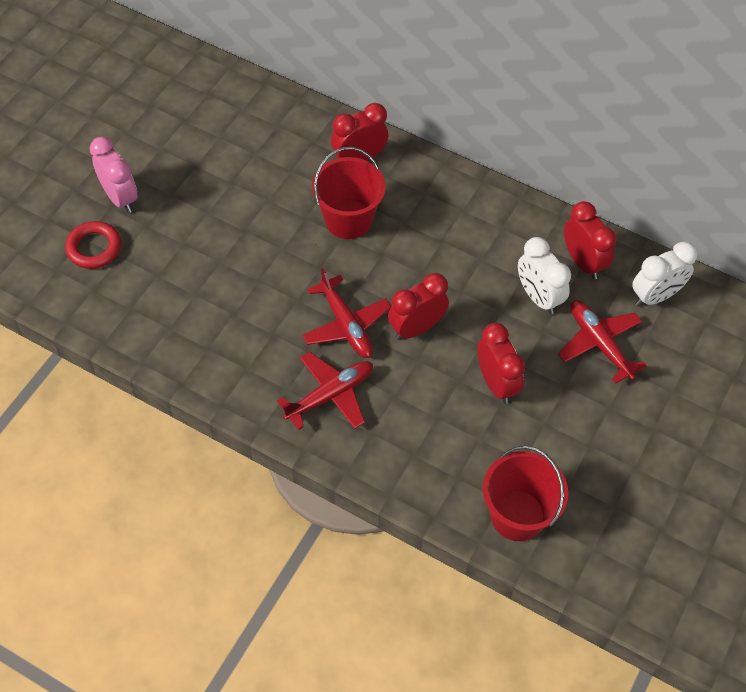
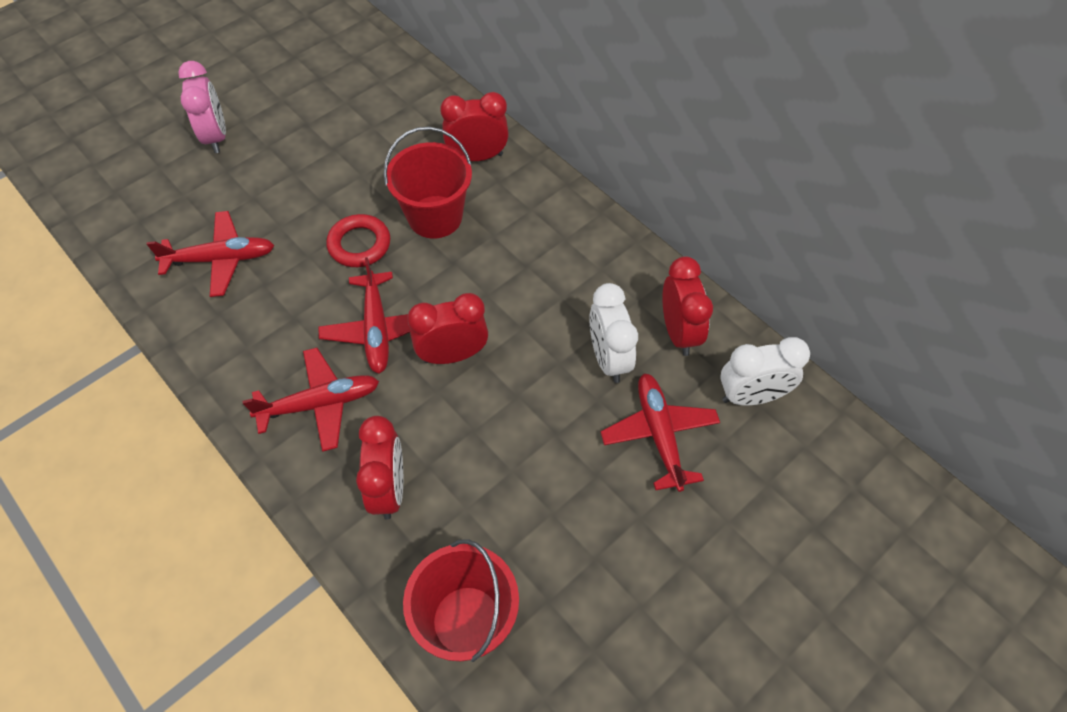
camera: 20 degrees right, 0 degrees up
red ring [65,221,121,269] -> red ring moved to [326,214,390,267]
red clock [477,323,525,404] -> red clock moved to [356,416,403,520]
none -> red plane [147,211,274,297]

